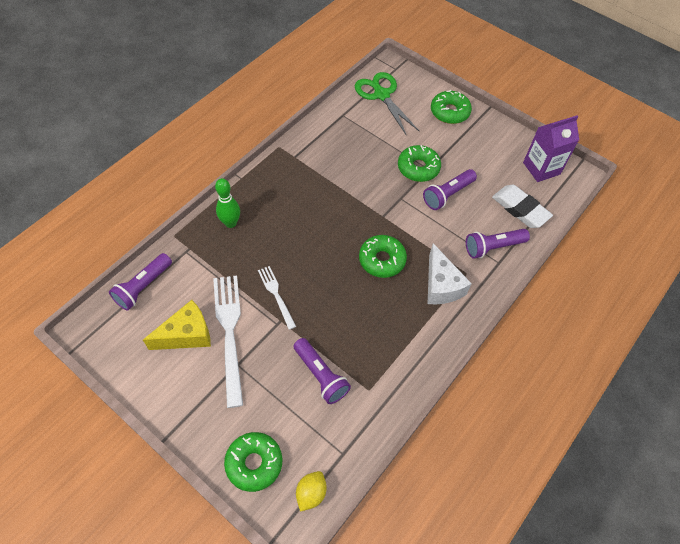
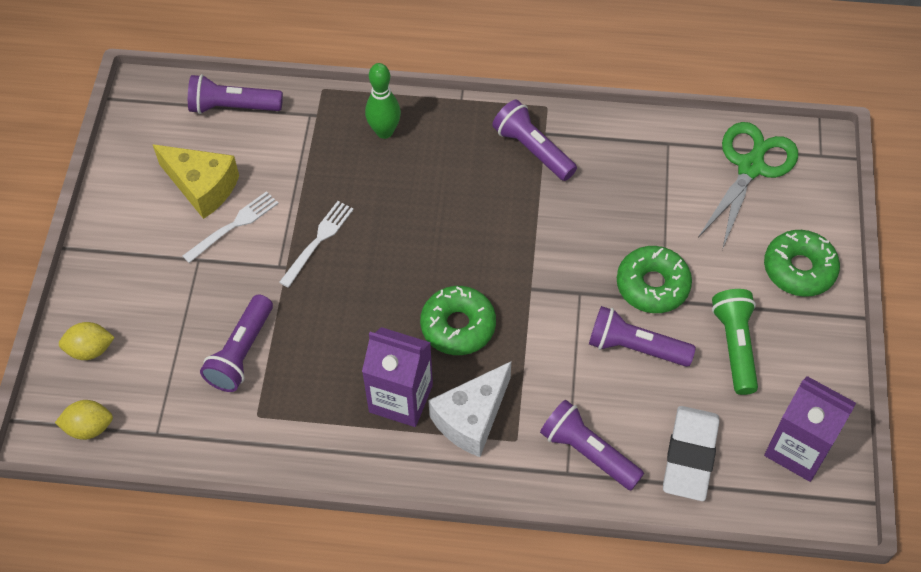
camera: 60 degrees right, 0 degrees up
white fork [213,275,243,408] -> white fork [183,191,279,263], size x0.55
green donut [224,432,282,492] -> yellow lemon [59,322,115,360]
none -> purple carton [362,327,433,427]
none -> purple flashlight [492,100,577,181]
none -> green flashlight [712,289,758,395]

